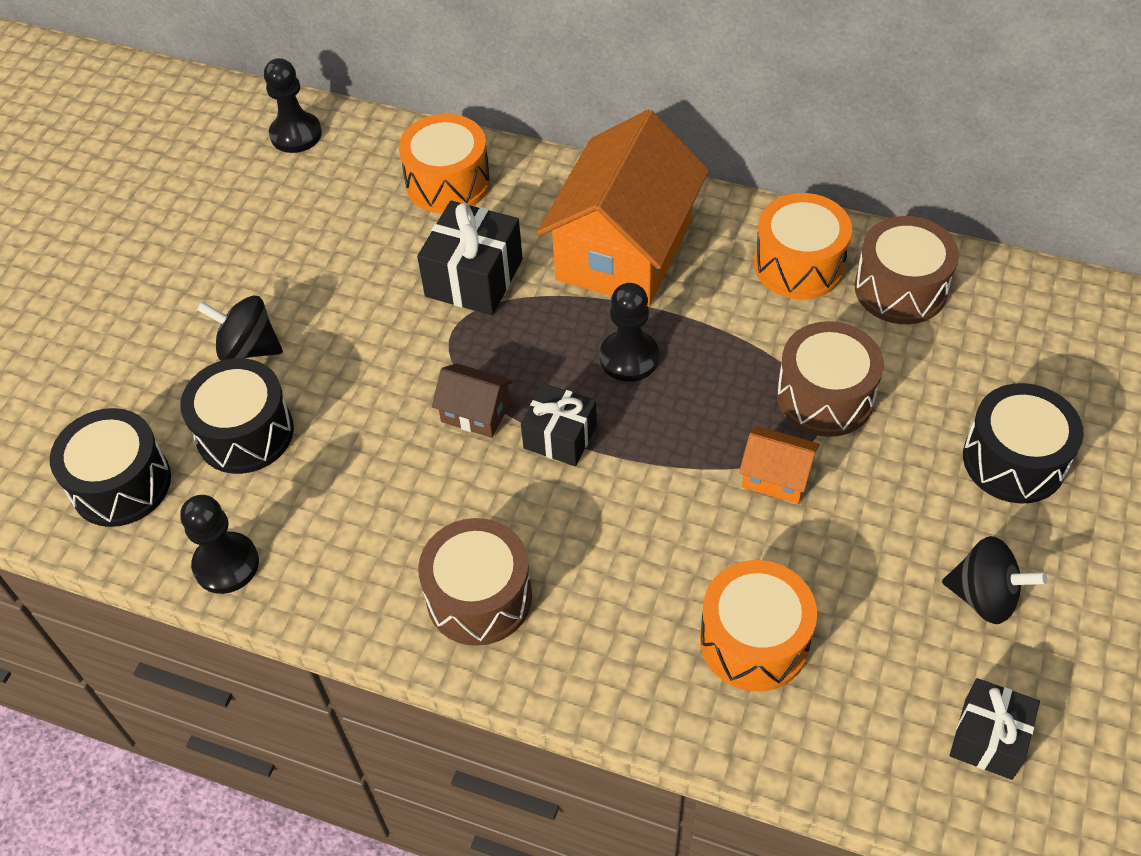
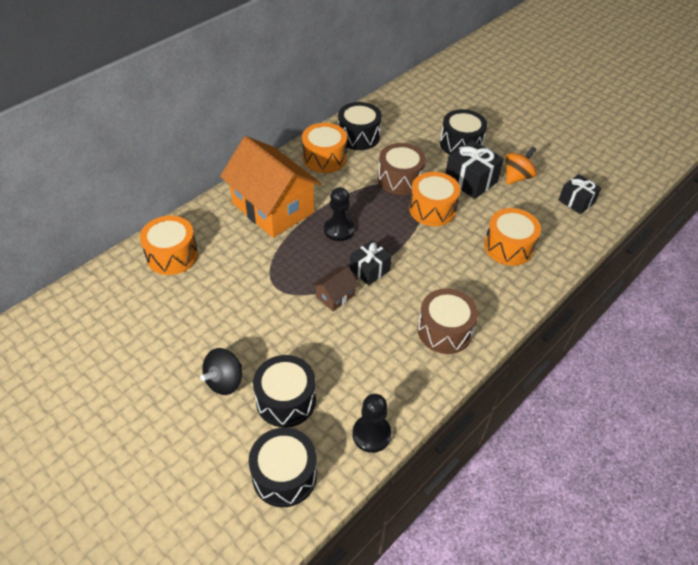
camera: 70 degrees left, 5 degrees down
black pawn [264,58,322,153] -> none
black gift [417,201,523,315] -> black gift moved to [445,140,504,199]
orange house [739,426,820,504] -> orange drum [409,172,460,226]
brown drum [855,216,959,324] -> black drum [338,102,382,150]
black spinning top [942,536,1047,624] -> orange spinning top [505,146,537,185]

